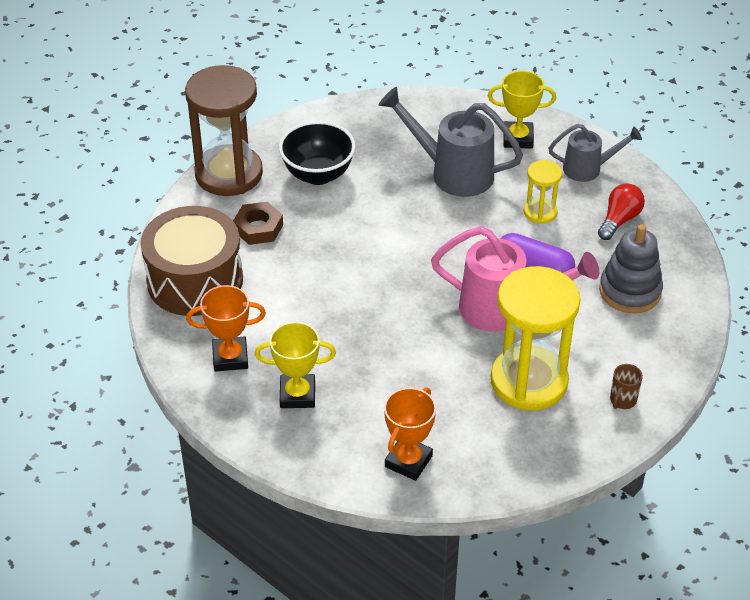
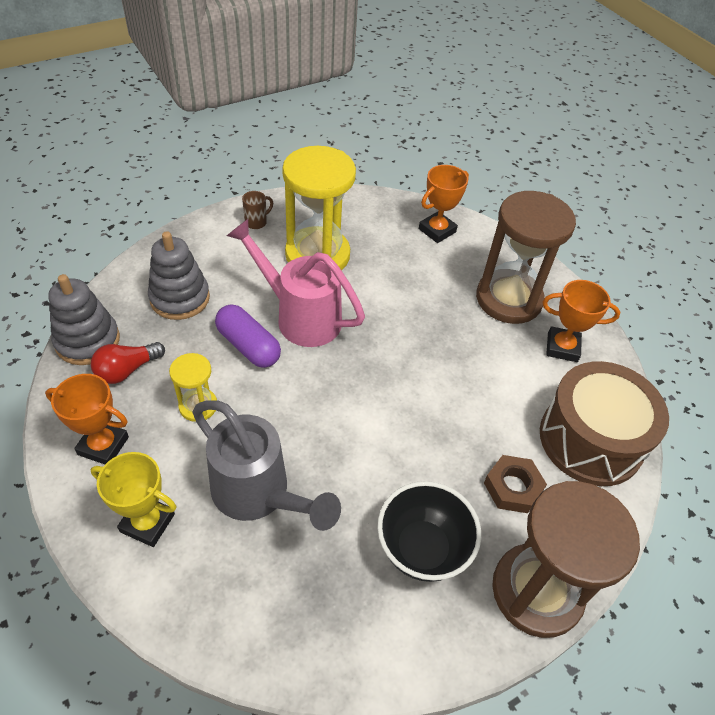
camera: 165 degrees left, 5 degrees up
yellow trophy [255,322,336,408] -> brown hourglass [476,191,576,324]
grey watering can [548,124,642,182] -> orange trophy [45,374,129,464]
none -> grey stacking toy [49,274,120,365]

